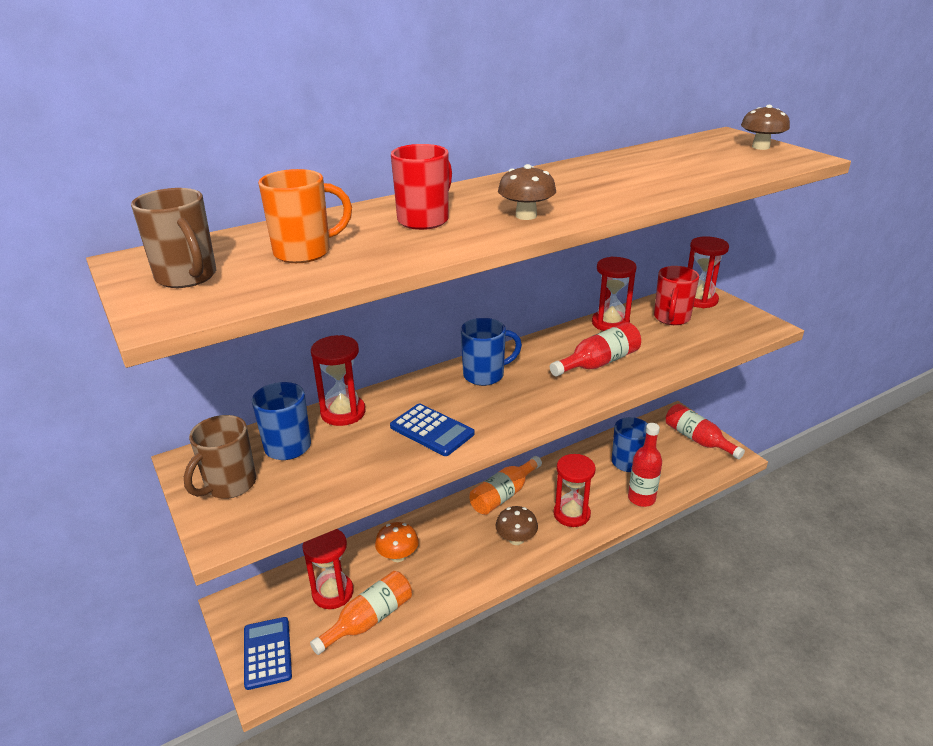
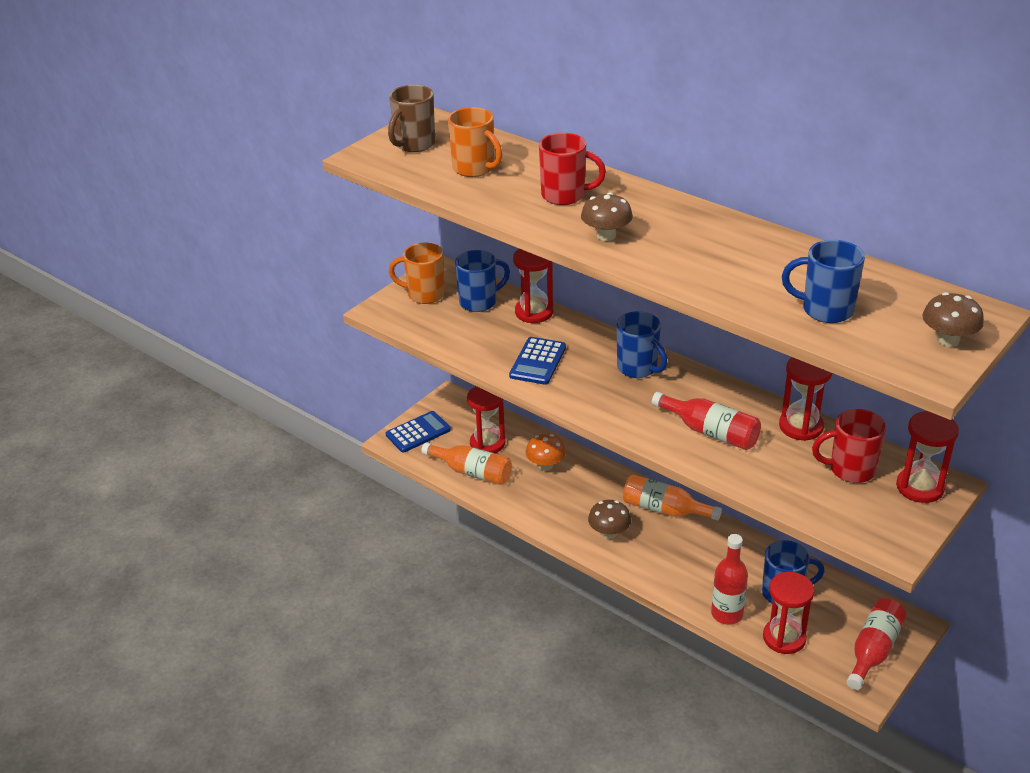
camera: 70 degrees right, 5 degrees up
brown mug [184,415,256,499] -> orange mug [389,243,445,304]
red hourglass [554,454,596,527] -> red hourglass moved to [763,572,814,654]
none -> blue mug [782,240,865,323]

